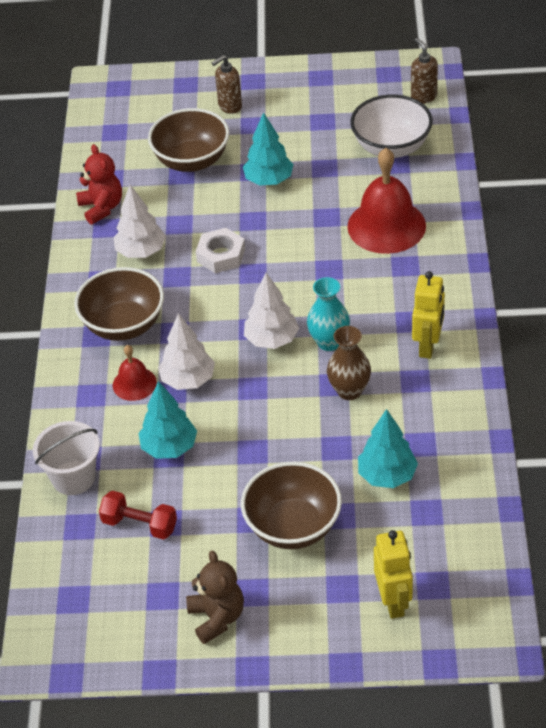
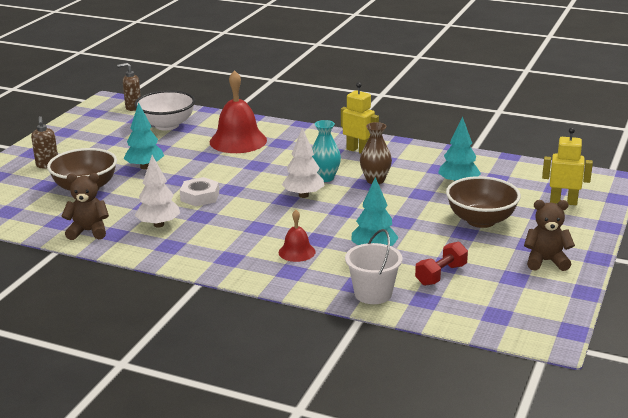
camera: 70 degrees left, 20 degrees down
brown bowl [74,267,164,341] -> none
red teddy bear [76,144,122,224] -> brown teddy bear [62,173,109,240]
white tree [158,313,215,390] -> none

